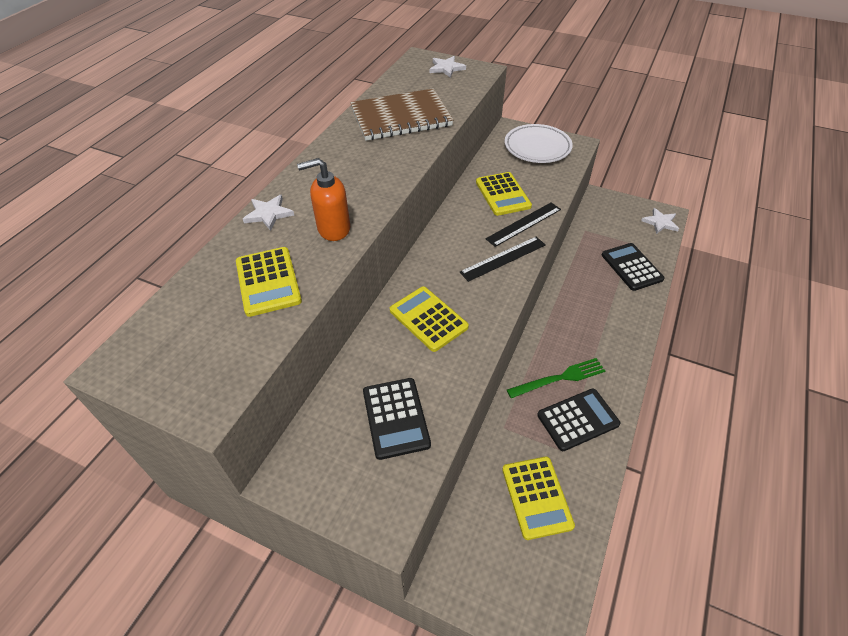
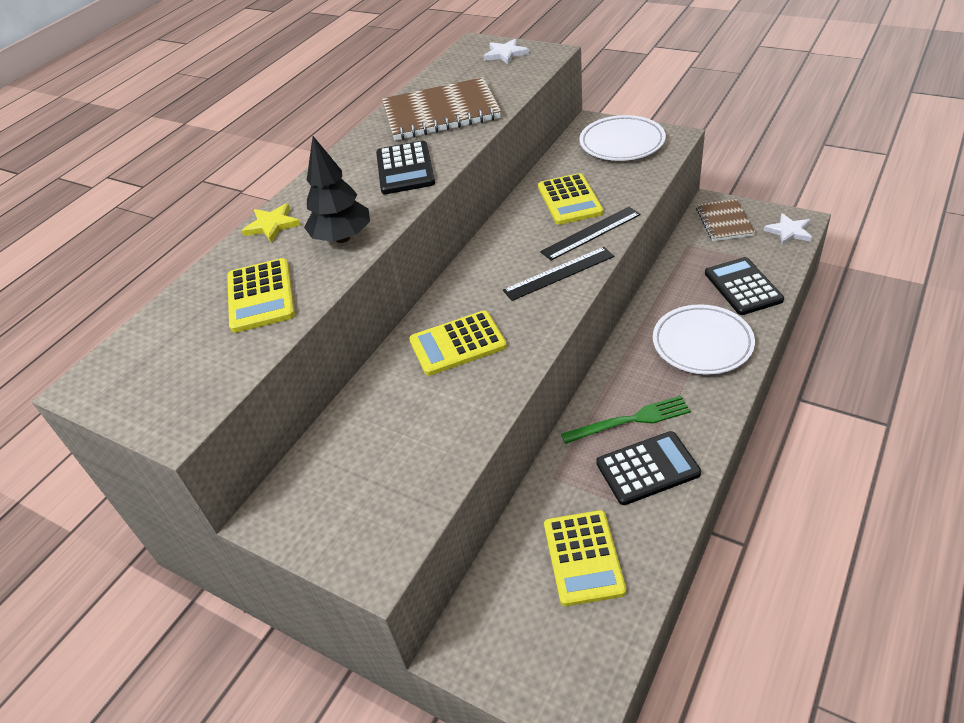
camera: 10 degrees right, 5 degrees down
white star [243,195,294,231] -> yellow star [241,203,300,243]
orange soap dispenser [297,158,350,241] -> black tree [304,136,370,243]
black calculator [363,378,431,460] -> black calculator moved to [376,141,435,194]
yellow calculator [390,286,469,352] -> yellow calculator turned 75 degrees counterclockwise [409,310,507,376]
none -> white plate [653,304,755,375]
none -> brown notebook [696,199,755,241]

